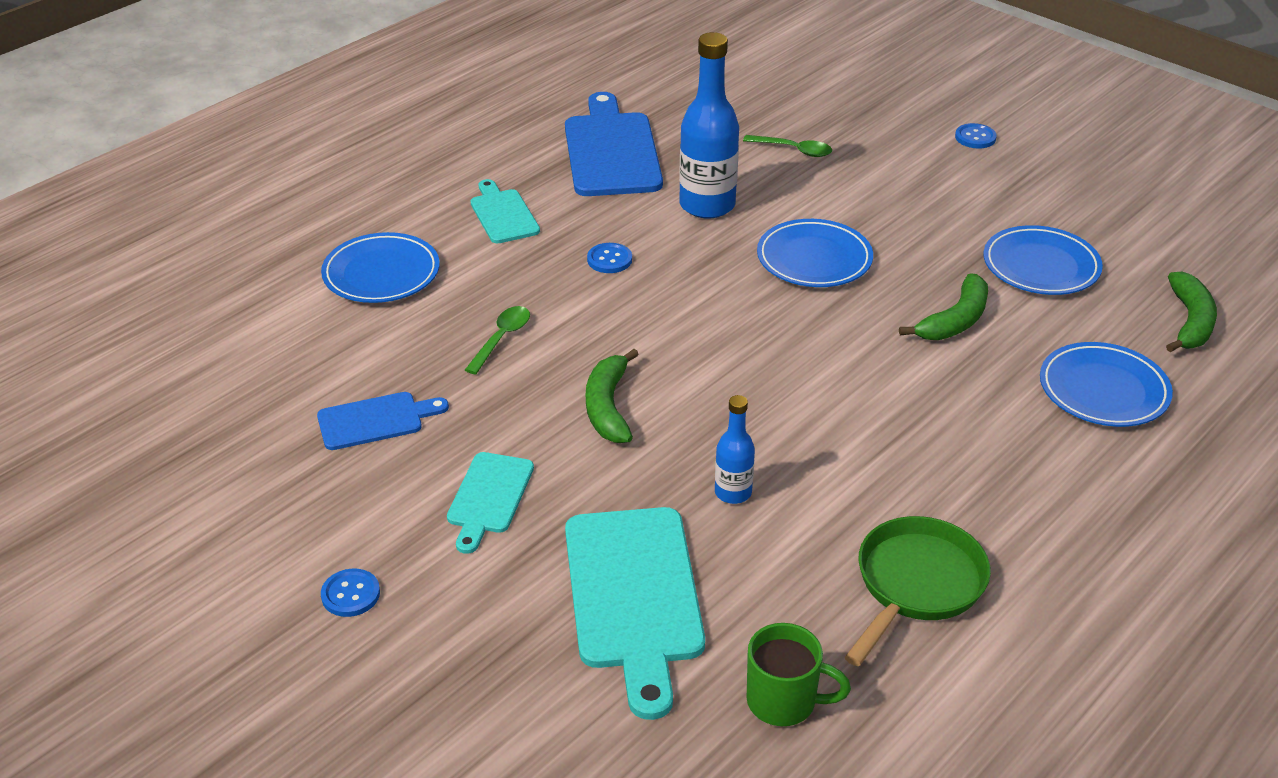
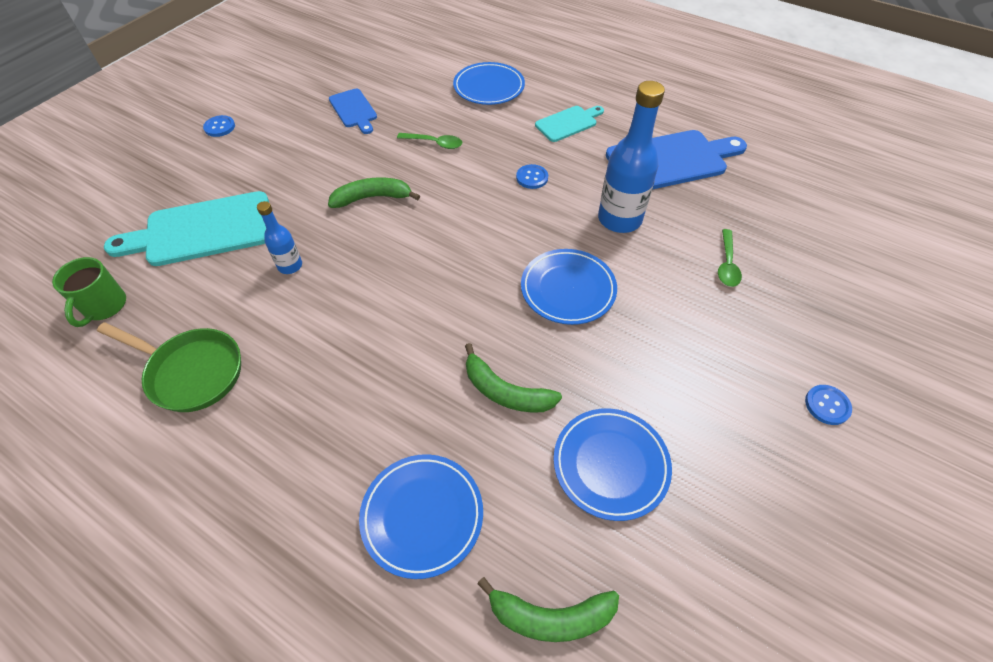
camera: 80 degrees right, 15 degrees up
turquoise cutting board [447,452,534,554] -> none

